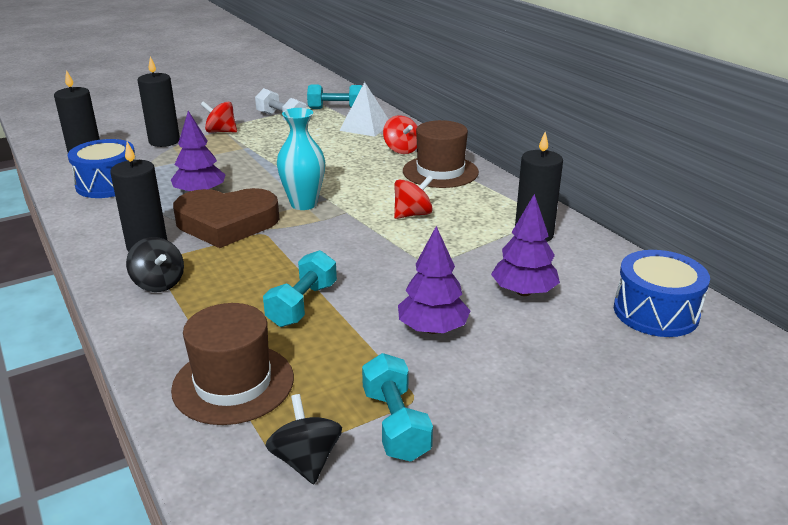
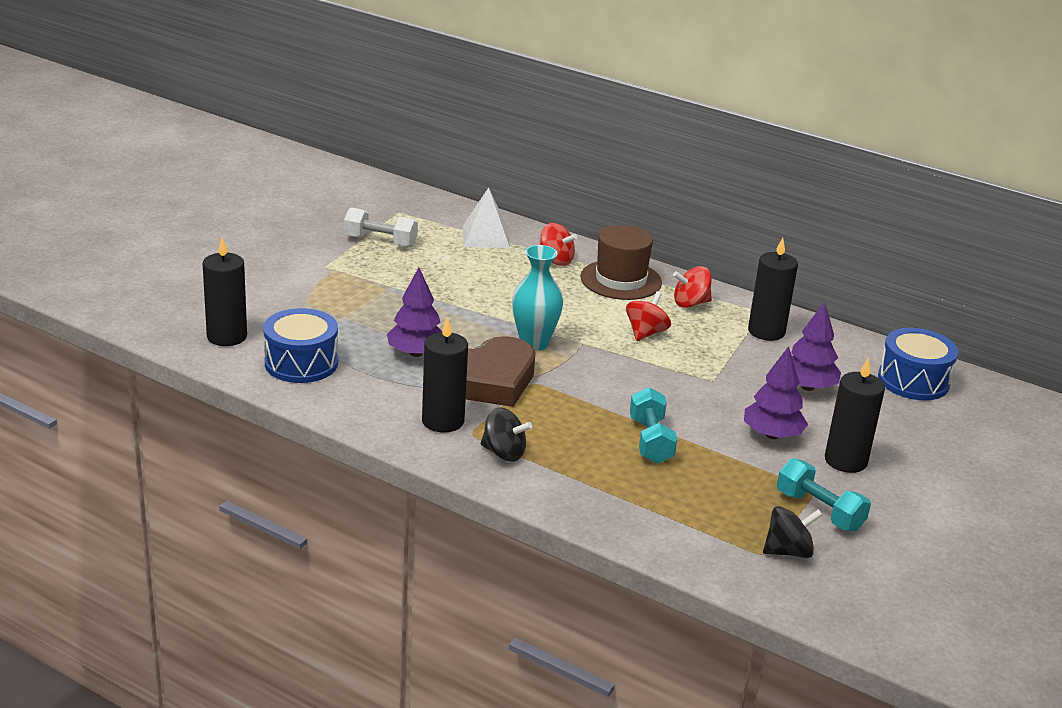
camera: 30 degrees left, 0 degrees up
black candle [138,57,180,147] -> black candle moved to [825,357,885,473]
brown hat [171,303,294,425] -> none
red spinning top [201,101,237,133] -> red spinning top moved to [673,266,712,308]
black spinning top [265,394,342,484] -> black spinning top turned 120 degrees clockwise [763,506,822,558]
turquoise dumbbell [307,84,362,109] -> none

